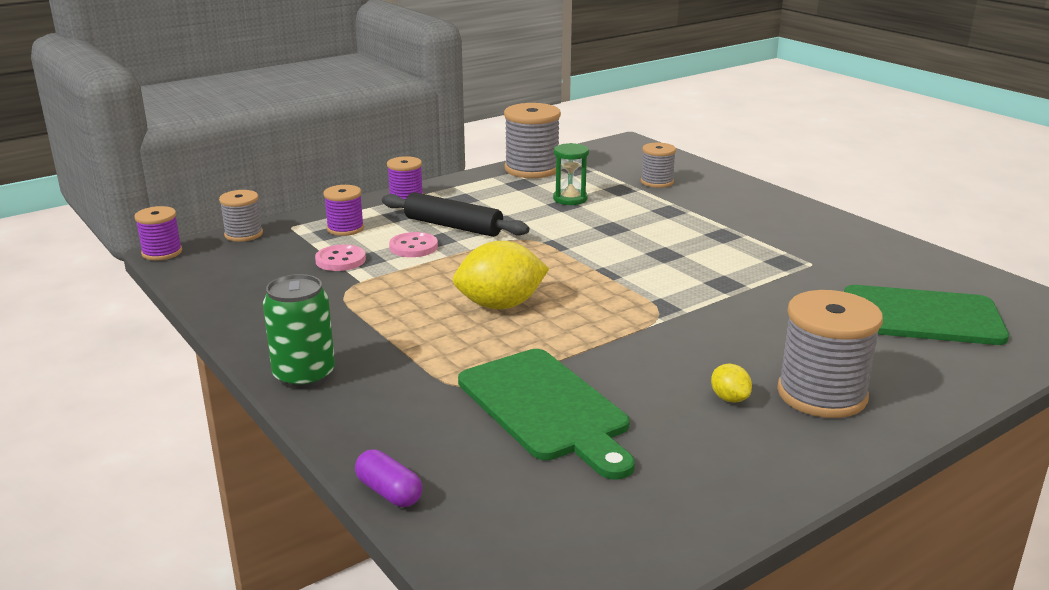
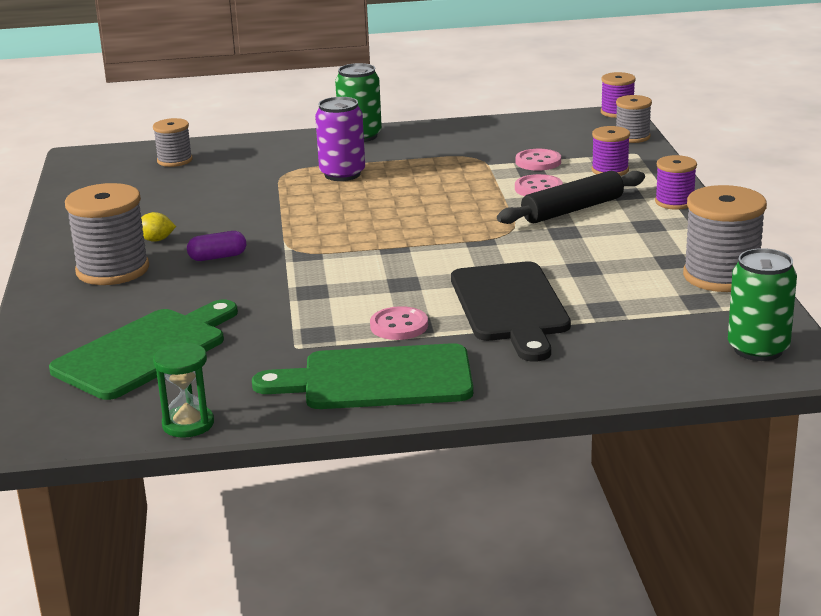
camera: 120 degrees right, 0 degrees up
purple capsule [355,450,422,507] -> purple capsule moved to [187,231,246,261]
yellow lemon [453,241,549,309] -> none
green cutting board [458,349,635,480] -> green cutting board moved to [252,343,473,409]
green hourglass [553,143,589,205] -> green hourglass moved to [153,342,214,438]
grey spool [641,142,676,188] -> grey spool moved to [153,118,193,167]
none -> purple can [315,97,365,181]
none -> pink button [370,306,428,340]
none -> black cutting board [451,262,571,362]
none -> green can [728,248,797,361]

